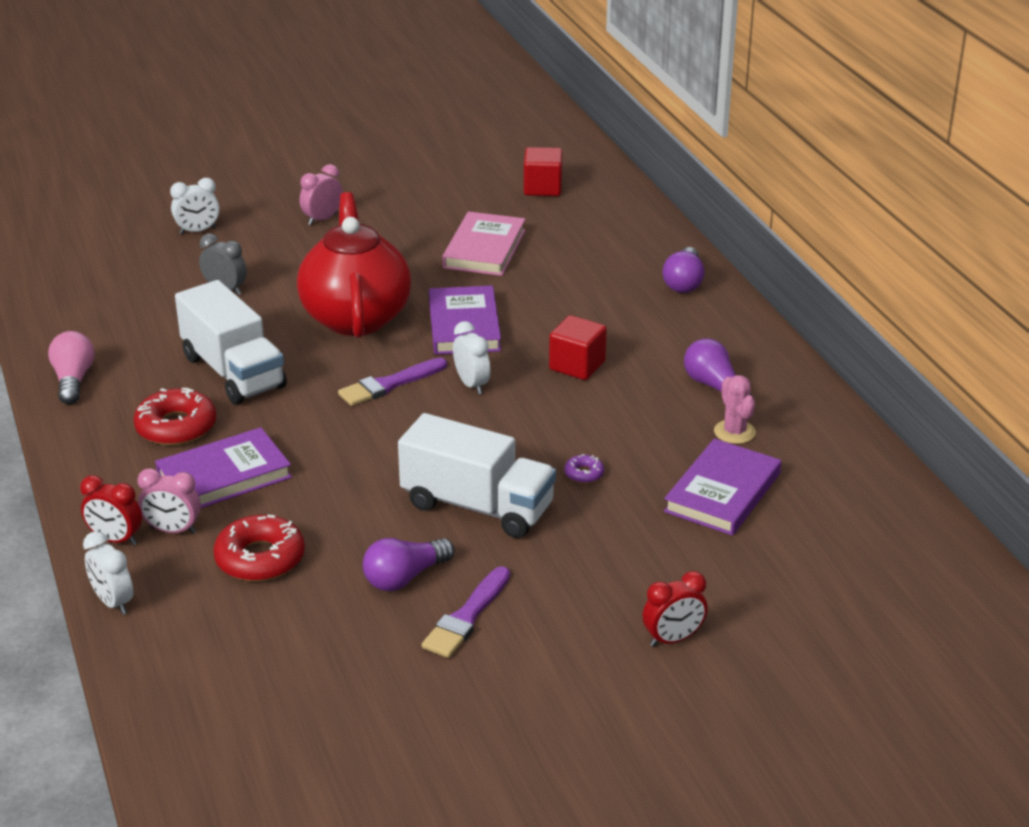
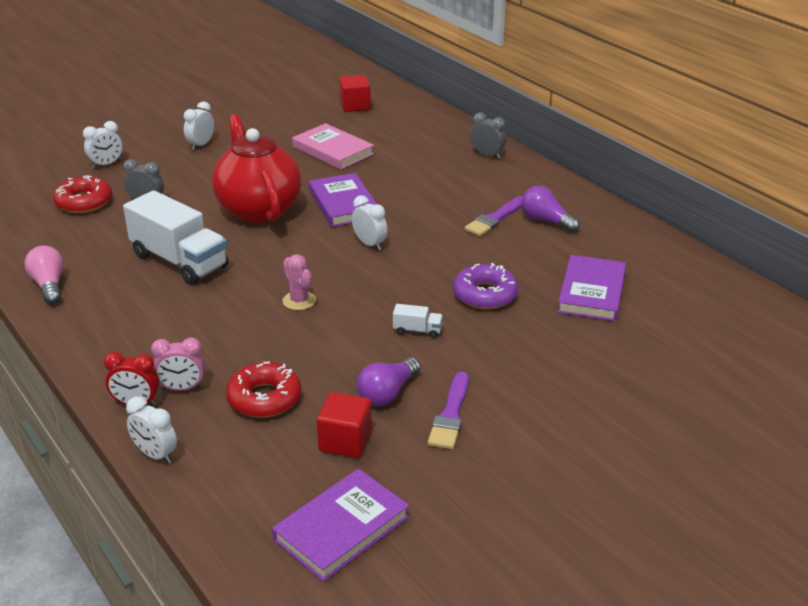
camera: 15 degrees left, 0 degrees up
red donut [133,388,217,446] -> red donut moved to [53,175,112,213]
purple book [155,427,292,508] -> purple book moved to [272,469,409,582]
pink clock [299,164,343,225] -> white clock [184,102,214,150]
purple brush [338,358,447,406] -> purple brush moved to [465,196,523,236]
white truck [398,413,556,538] -> white truck [393,304,443,338], size x0.41
pink book [442,212,525,276] -> pink book turned 45 degrees counterclockwise [292,123,374,170]
red cube [549,315,607,380] -> red cube moved to [317,392,372,458]
purple donut [564,454,604,483] -> purple donut [453,263,519,309], size x2.12
red clock [643,571,708,647] -> none
purple light bulb [663,247,705,293] -> grey clock [470,112,506,159]
pink cactus [714,375,756,444] -> pink cactus moved to [282,254,316,310]

